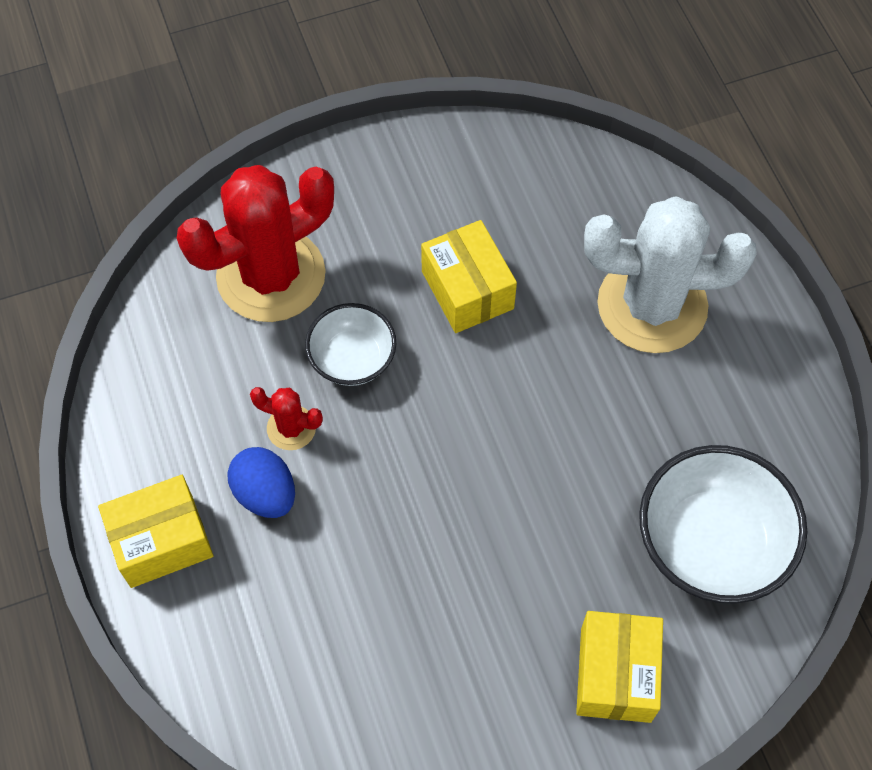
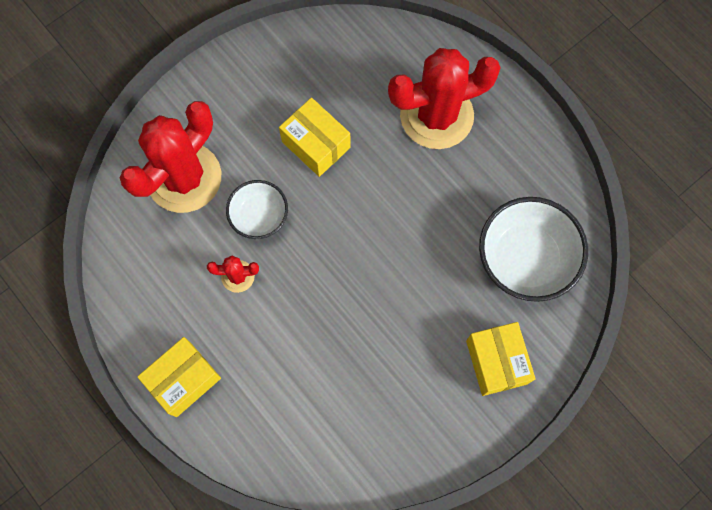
camera: 20 degrees left, 10 degrees up
blue egg [227,447,295,518] -> none
white cactus [584,196,757,353] -> red cactus [388,48,501,149]

